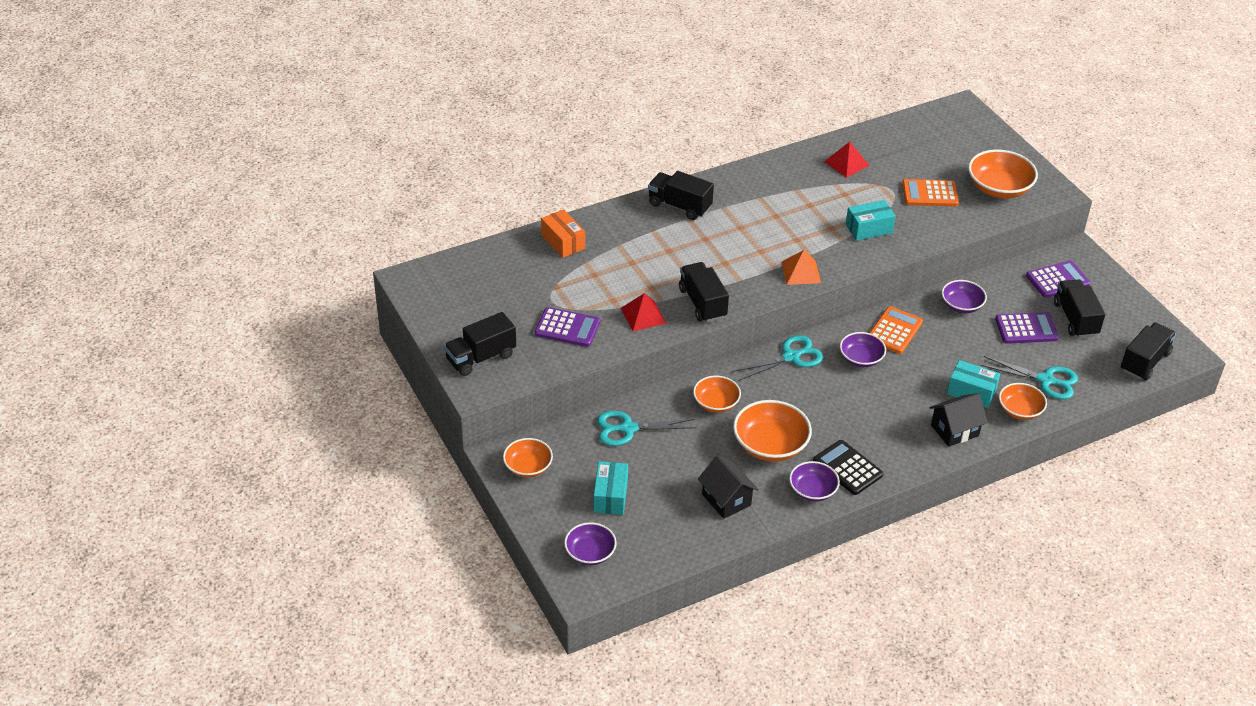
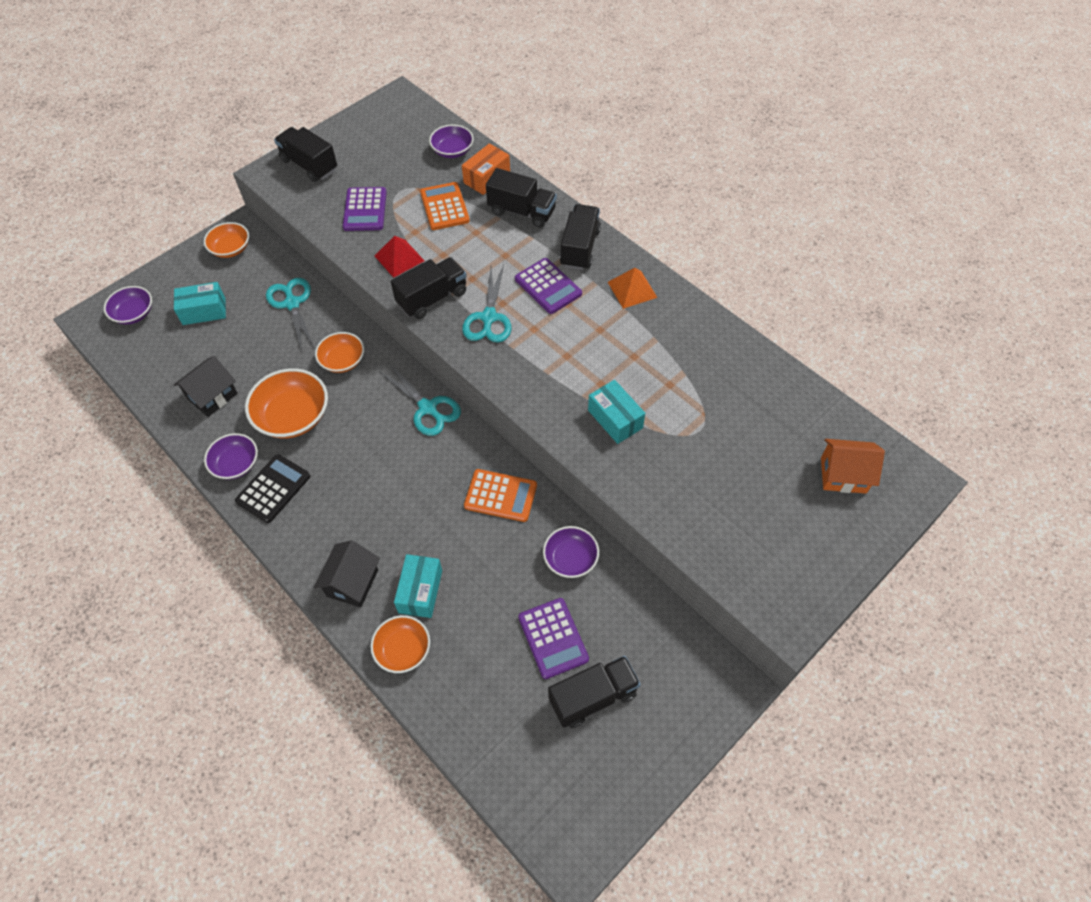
camera: 75 degrees right, 15 degrees up
orange pyramid [781,250,821,285] -> orange pyramid moved to [608,268,658,309]
red pyramid [824,142,870,178] -> none
purple bowl [840,332,886,367] -> purple bowl moved to [429,124,474,158]
orange calculator [902,179,959,206] -> orange calculator moved to [420,182,470,230]
black house [929,393,988,447] -> black house turned 60 degrees clockwise [314,540,380,608]
orange bowl [968,150,1038,198] -> none
turquoise scissors [981,356,1078,399] -> turquoise scissors moved to [462,265,511,343]
purple calculator [1026,261,1090,298] -> purple calculator moved to [515,258,582,314]
black truck [1121,322,1176,380] -> black truck moved to [486,168,557,228]
none -> orange house [821,439,885,494]

